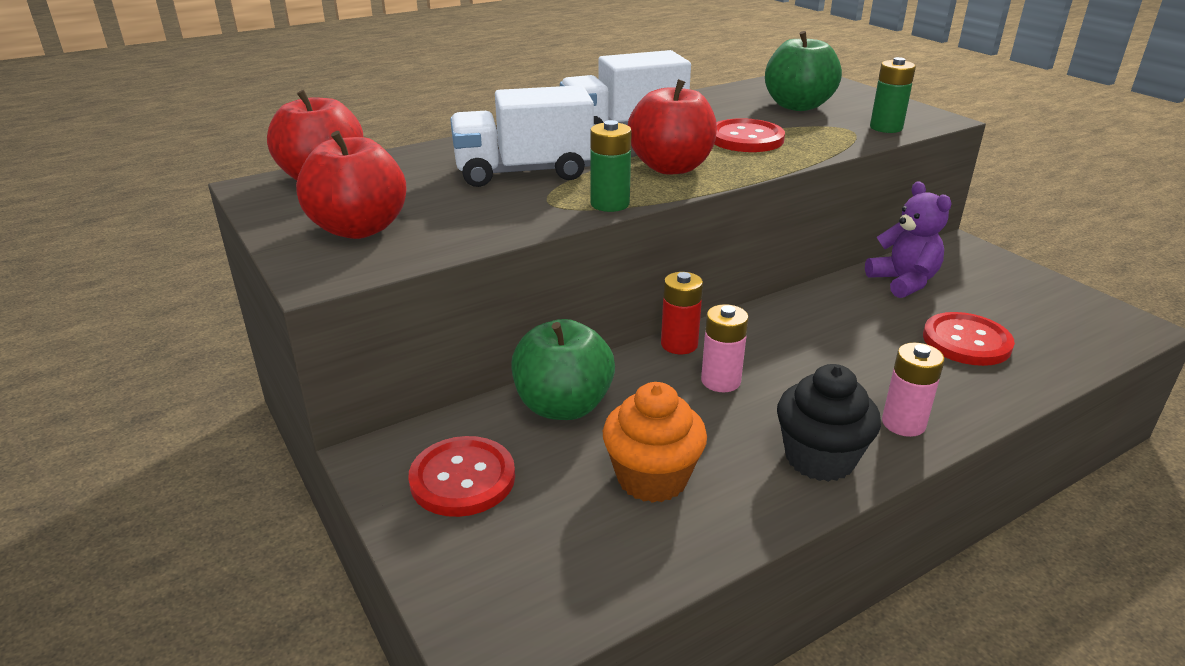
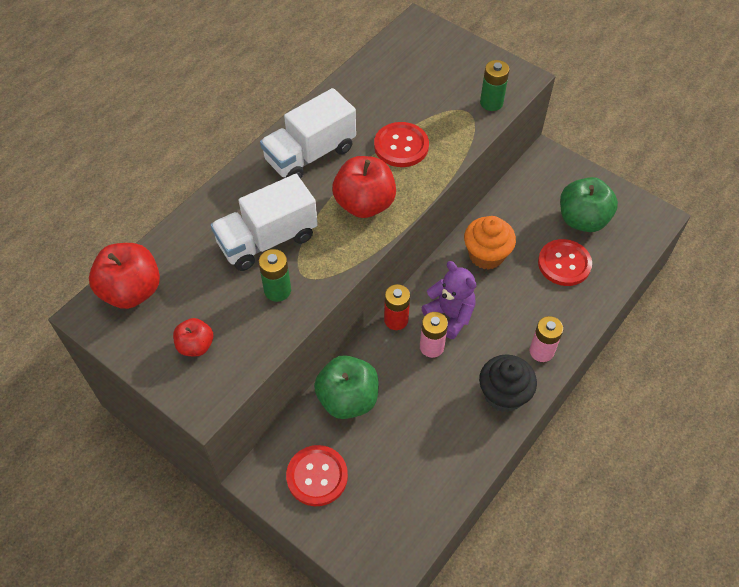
camera: 20 degrees left, 25 degrees up
red apple [296,131,407,239] -> red apple [173,318,213,356], size x0.57
green battery [590,120,632,212] -> green battery moved to [259,249,291,302]
orange cupcake [603,382,707,503] -> orange cupcake moved to [464,216,516,270]
green apple [765,31,842,111] -> green apple moved to [560,177,618,232]
purple teddy bear [865,181,951,298] -> purple teddy bear moved to [421,261,476,339]

